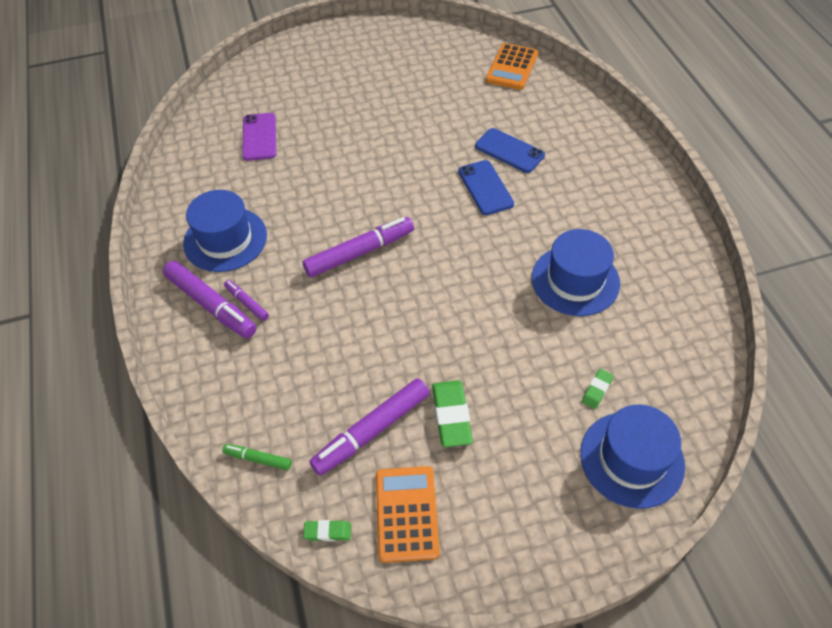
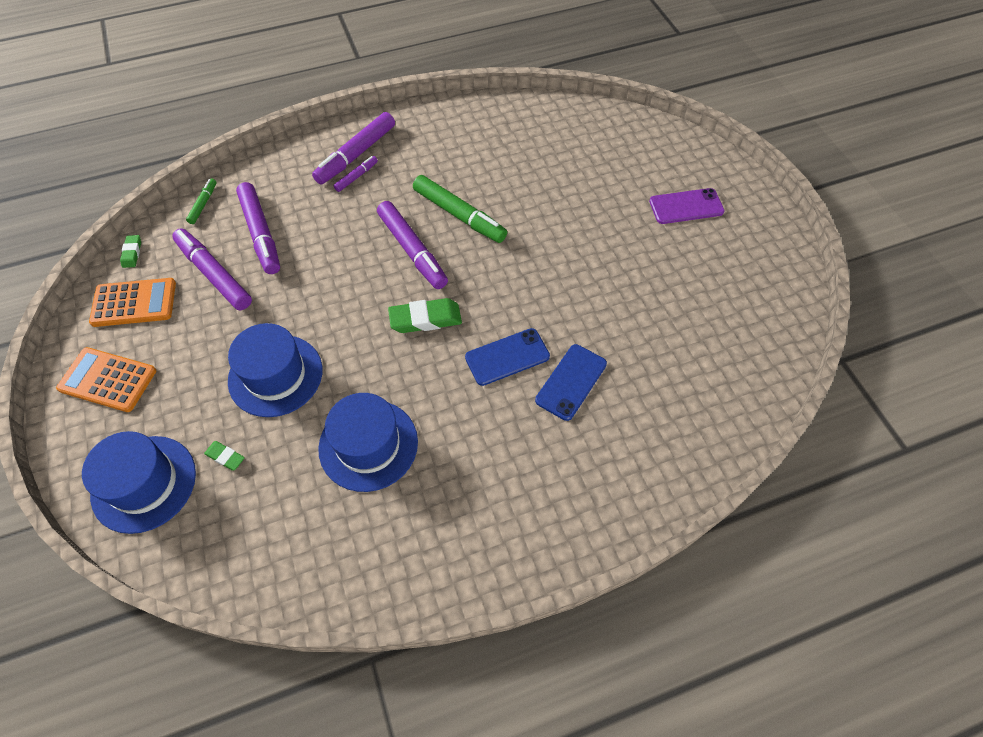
camera: 85 degrees right, 5 degrees up
blue hat [183,190,267,272] -> blue hat moved to [228,323,322,417]
purple phone [242,113,276,161] -> purple phone moved to [649,188,725,224]
green eraser [432,380,473,447] -> green eraser moved to [388,298,462,333]
orange calculator [486,43,538,90] -> orange calculator moved to [56,347,156,412]
none -> purple marker [236,182,280,274]
none -> green marker [413,175,507,243]

